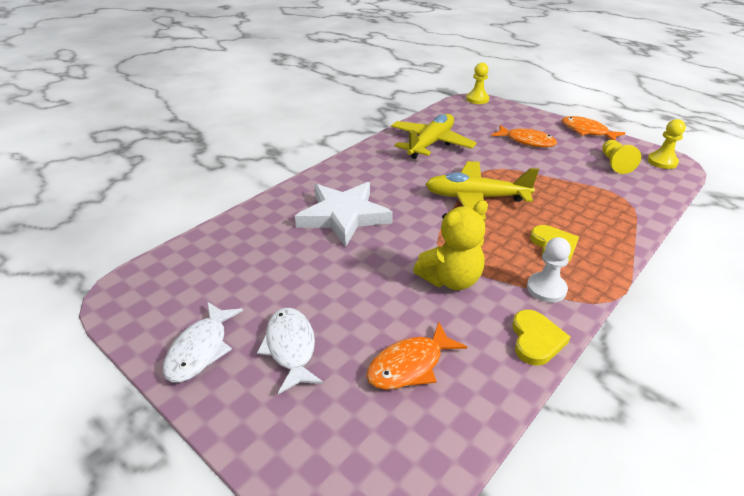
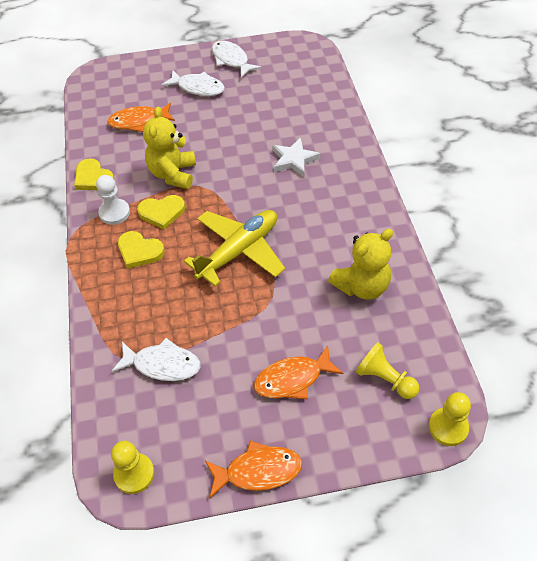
camera: 130 degrees right, 15 degrees up
white star [295,182,393,247] -> white star [272,137,320,177], size x0.58
orange fish [366,322,467,390] -> orange fish turned 105 degrees counterclockwise [107,103,175,132]
yellow plane [391,114,477,159] -> yellow teddy bear [328,229,393,300]
yellow pawn [602,140,641,174] -> yellow pawn moved to [356,342,419,399]
none -> white fish [112,338,201,381]
none -> yellow heart [137,195,185,230]

